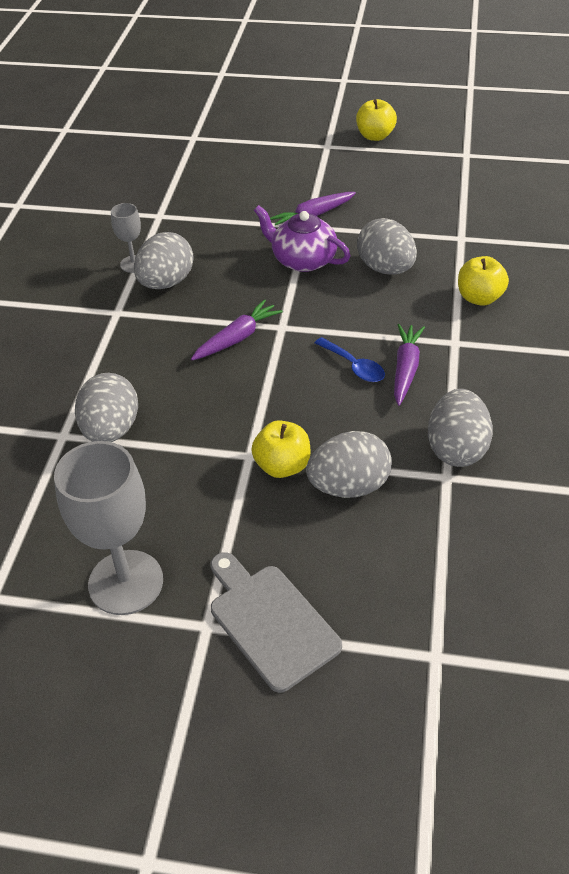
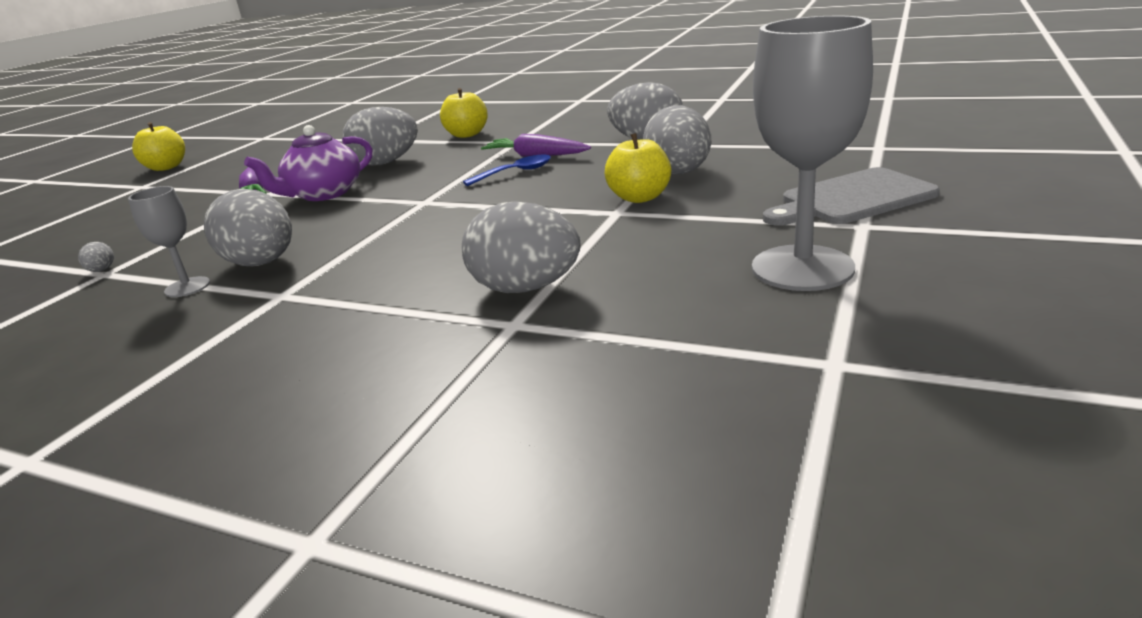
camera: 75 degrees left, 20 degrees down
purple carrot [191,299,283,360] -> none
none -> grey egg [78,242,114,272]

